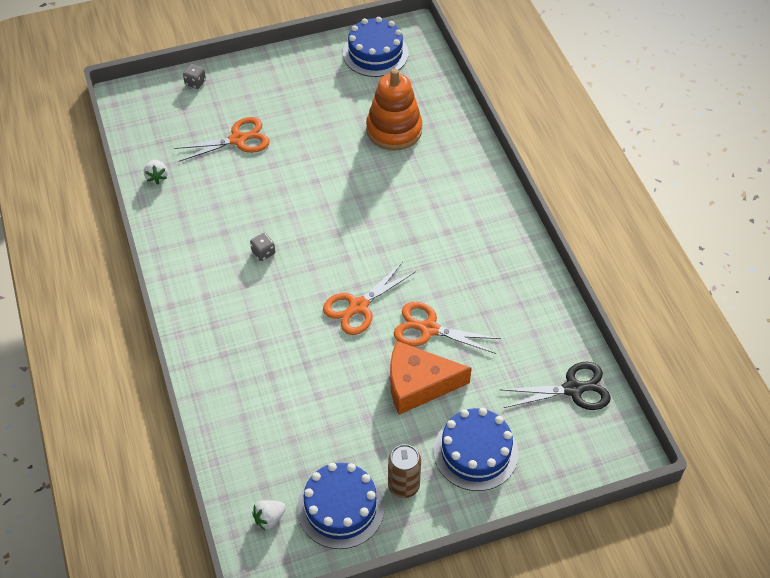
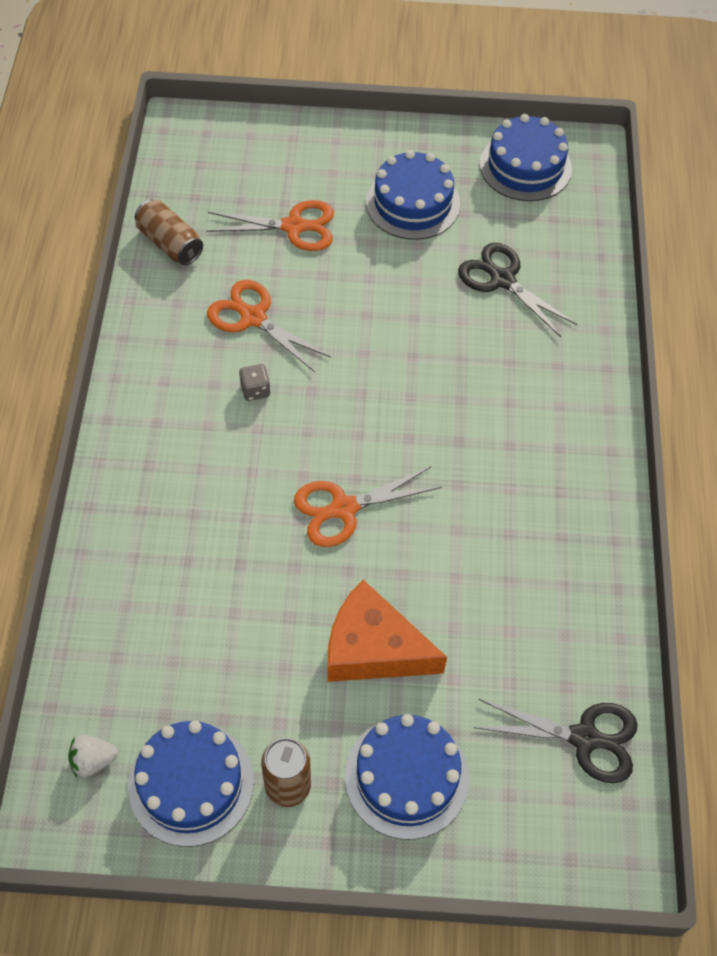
camera: 20 degrees right, 5 degrees up
white strawberry [144,160,168,184] -> brown can [135,200,203,265]
grey dice [183,64,206,89] -> none
orange stacking toy [366,69,422,151] -> black scissors [458,243,578,337]
orange scissors [394,302,501,354] -> orange scissors moved to [207,280,331,372]
none -> blue cake [366,150,460,240]

